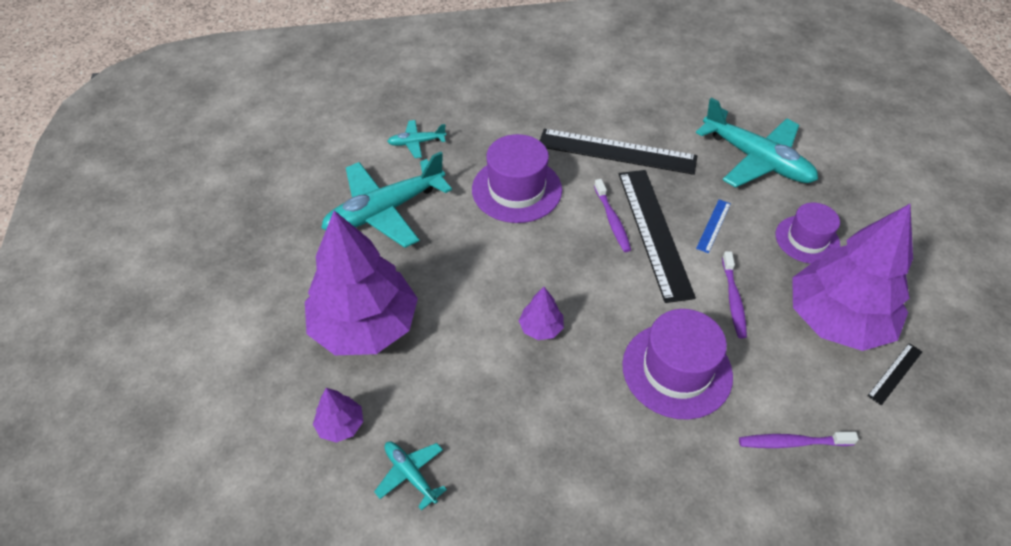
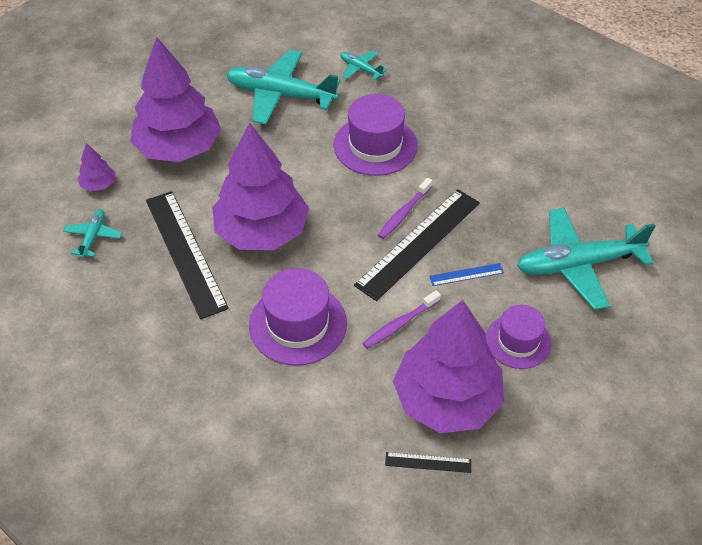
camera: 50 degrees right, 0 degrees up
purple tree [519,287,564,340] -> purple tree [212,123,309,250], size x2.45
black ruler [540,129,697,175] -> black ruler moved to [146,191,229,319]
turquoise plane [696,98,818,187] -> turquoise plane turned 75 degrees clockwise [517,208,655,310]
purple toothbrush [739,432,859,448] -> none

